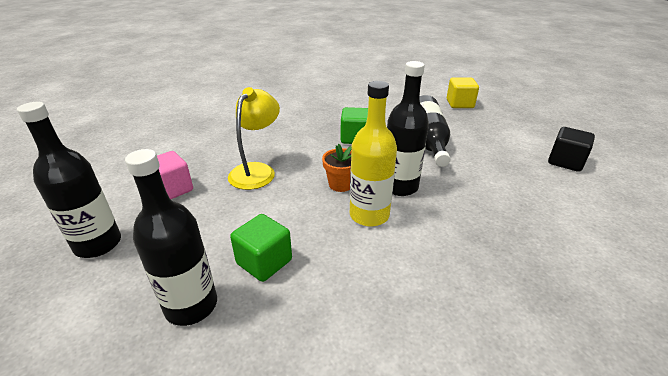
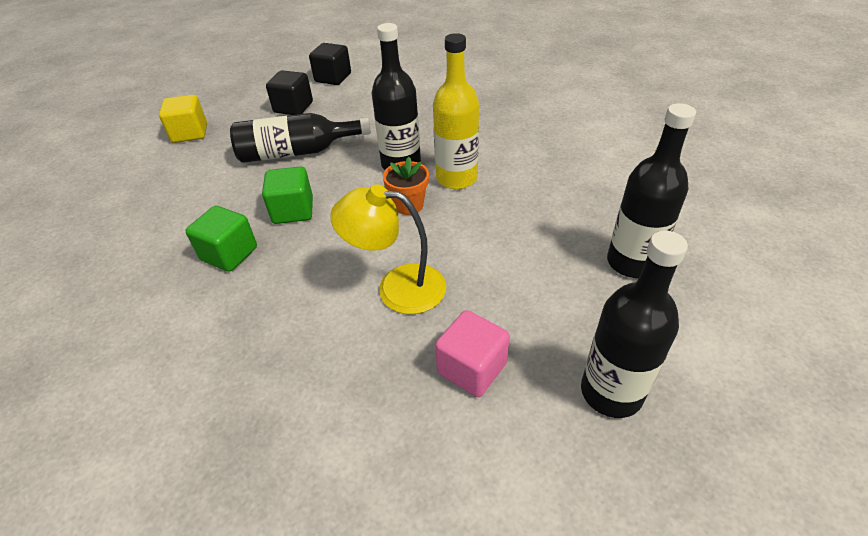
camera: 100 degrees left, 10 degrees up
green cube [230,214,292,282] -> green cube moved to [186,206,257,272]
none -> black cube [266,70,313,115]

